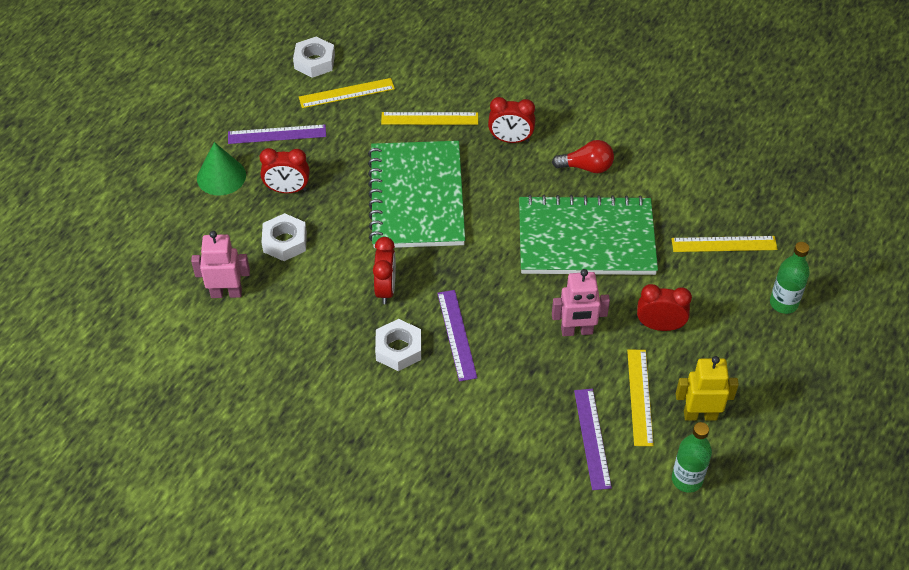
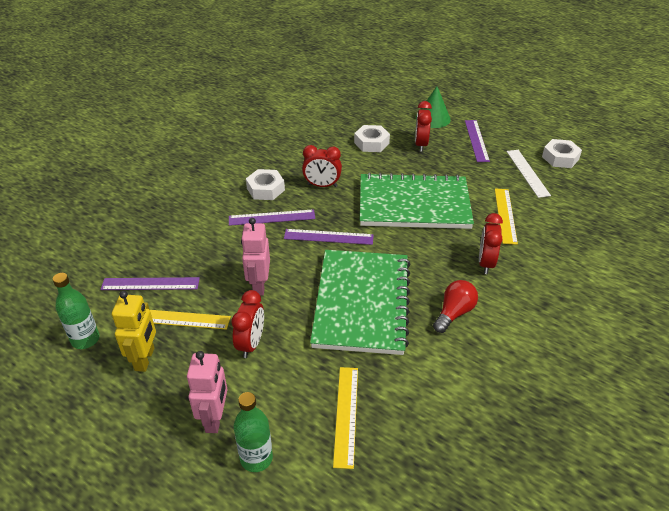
camera: 95 degrees right, 10 degrees down
pink robot [191,231,250,298] -> pink robot moved to [187,351,227,433]
yellow ruler [299,78,395,108] -> white ruler [506,150,551,198]
red light bulb [552,140,614,173] -> red light bulb turned 150 degrees counterclockwise [433,280,478,333]
none -> purple ruler [284,229,374,245]

